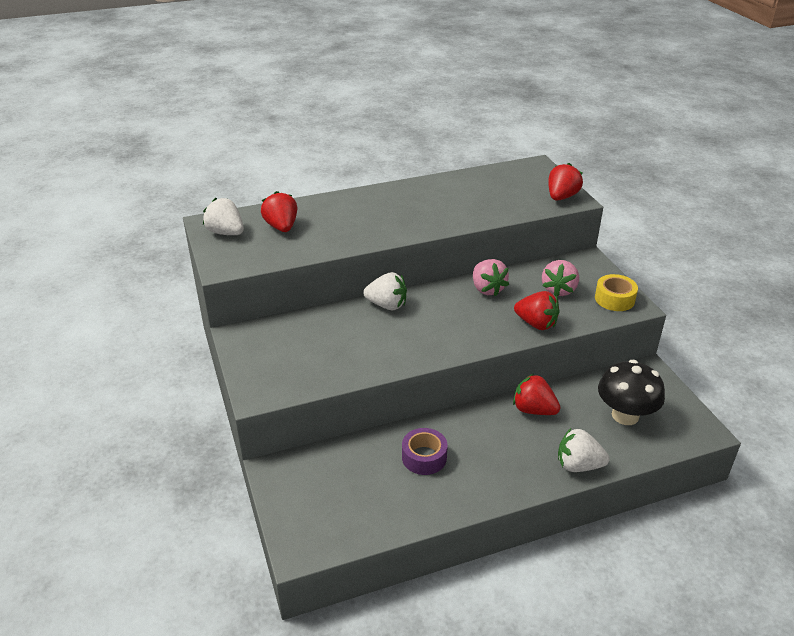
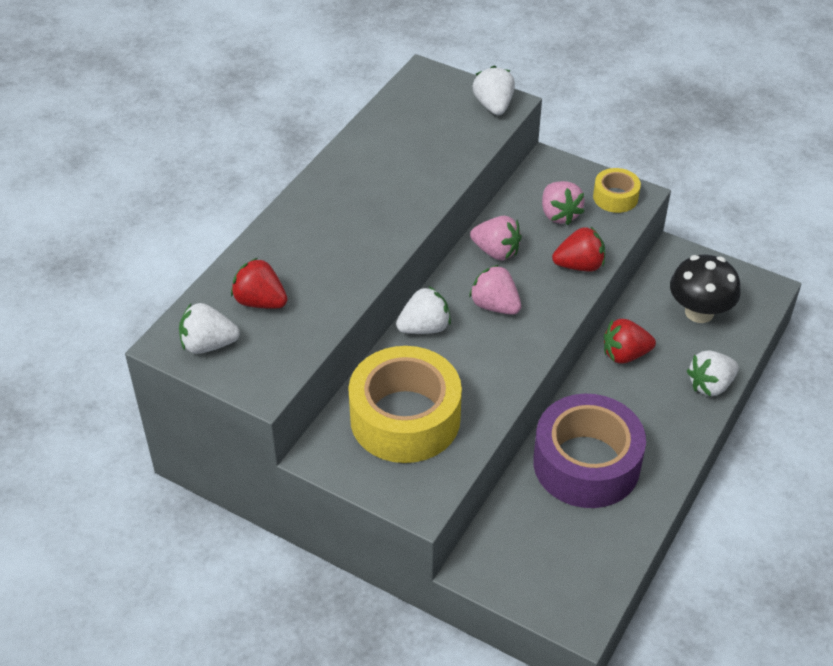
camera: 40 degrees left, 10 degrees up
purple tape [402,428,448,475] -> purple tape [533,394,646,508], size x2.10
red strawberry [548,163,583,201] -> white strawberry [472,66,515,115]
none -> yellow tape [348,346,462,463]
none -> pink strawberry [469,264,521,315]

